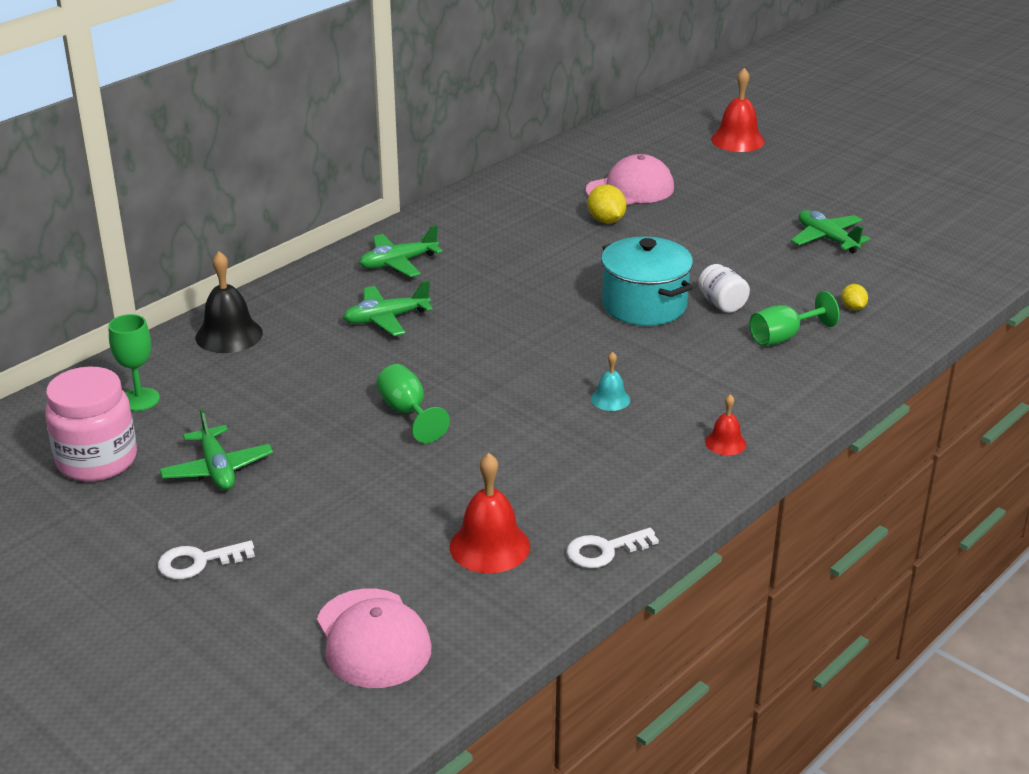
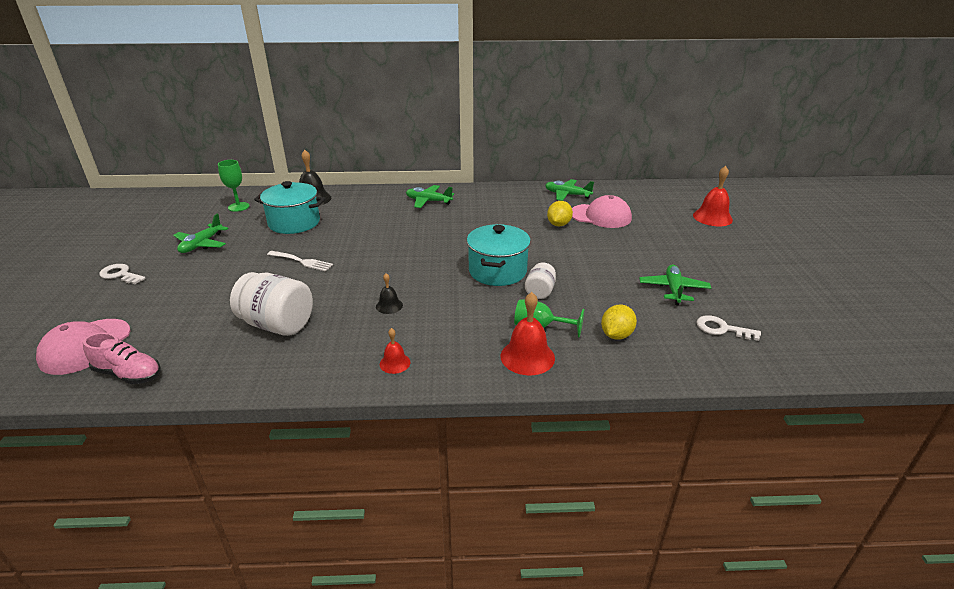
camera: 45 degrees right, 0 degrees up
pink jar [45,367,137,482] -> none
green plane [343,280,433,336] -> green plane moved to [545,179,594,201]
green goblet [376,364,450,443] -> white fork [267,251,333,272]
red bell [449,453,530,573] -> red bell moved to [501,292,555,375]
white key [567,528,659,568] -> white key moved to [697,315,761,341]
turquoise bell [591,352,630,411] -> black bell [376,273,403,314]
yellow lemon [842,284,868,310] -> yellow lemon [601,304,637,340], size x1.63
none -> pink shoe [83,333,161,384]
none -> white jar [230,272,313,336]
none -> turquoise pot [254,181,325,234]

